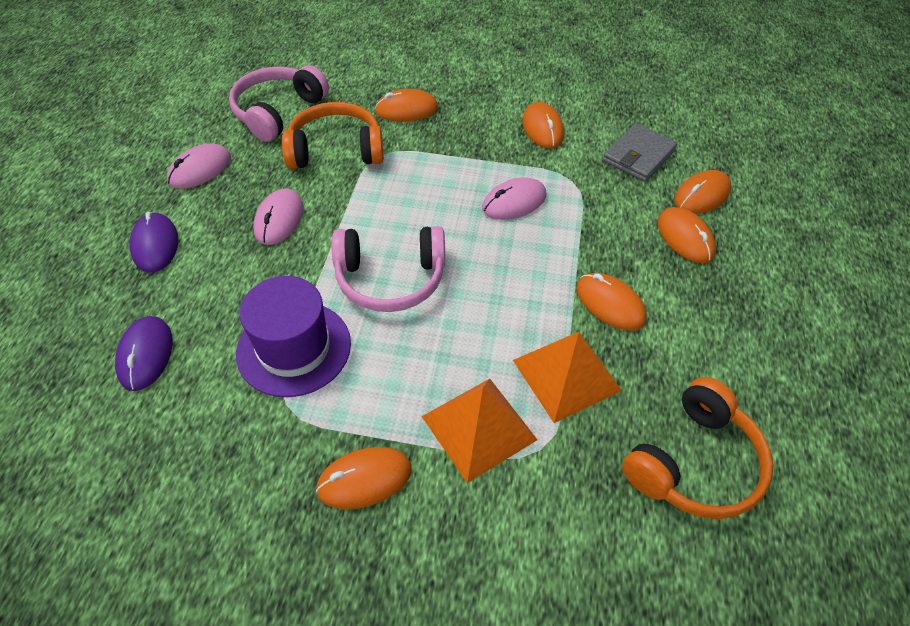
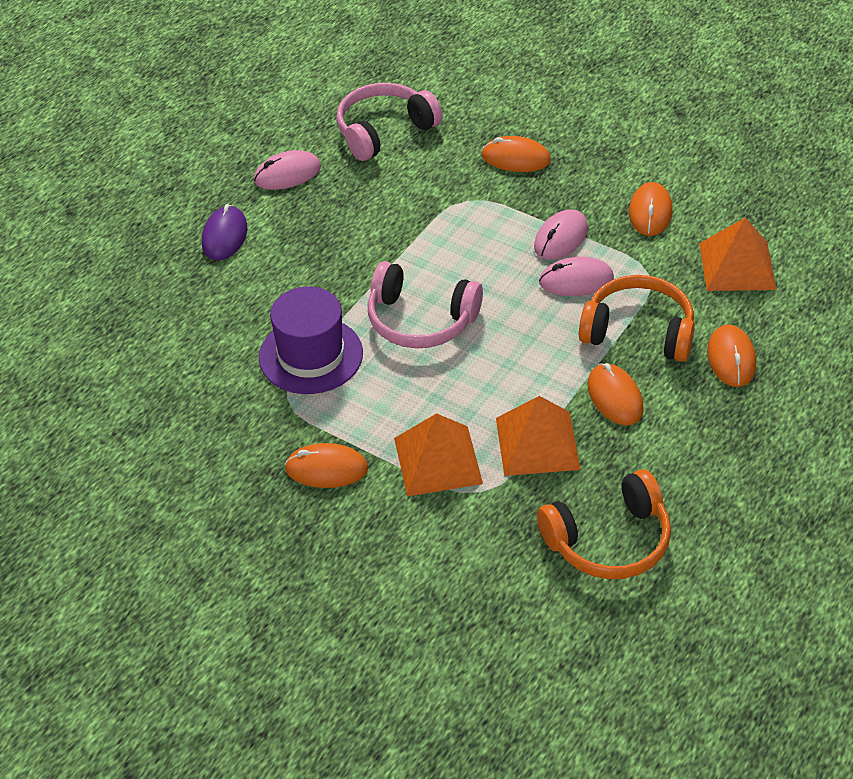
camera: 25 degrees right, 5 degrees down
purple mouse [115,316,173,391] -> none
pink mouse [253,189,304,245] -> pink mouse moved to [534,209,588,260]
orange headphones [282,102,384,169] -> orange headphones moved to [579,275,695,362]
grey wallet [603,123,677,182] -> orange pyramid [699,217,777,291]
orange mouse [674,170,731,214] -> none

